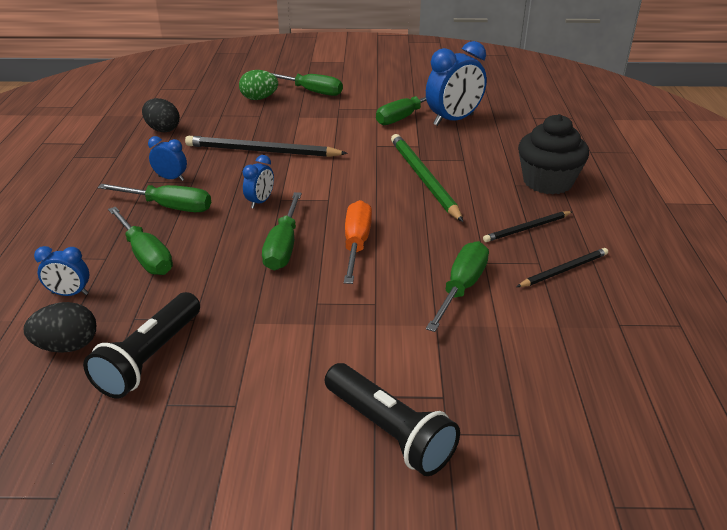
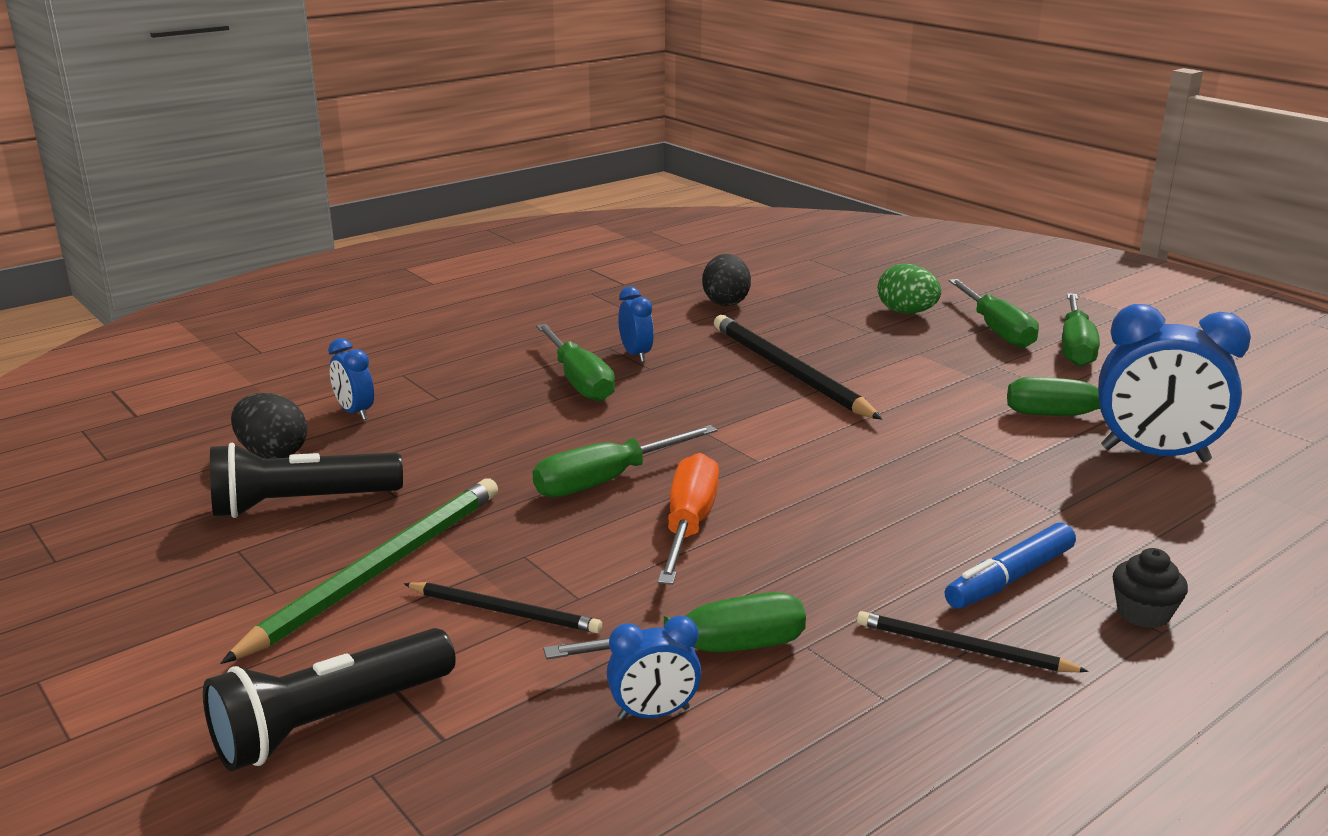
camera: 50 degrees right, 10 degrees down
green screwdriver [108,207,173,275] -> green screwdriver moved to [1062,293,1100,367]
blue clock [243,155,274,208] -> blue clock moved to [607,616,701,720]
black flashlight [325,363,460,476] -> black flashlight turned 45 degrees clockwise [203,628,456,771]
orange screwdriver [344,200,372,284] -> orange screwdriver turned 45 degrees counterclockwise [658,453,719,585]
green pencil [391,134,463,222] -> green pencil moved to [220,478,498,664]
black pencil [517,248,608,287] -> black pencil moved to [404,582,602,633]
black cupcake [518,114,589,194] -> black cupcake [1113,548,1188,628], size x0.47
none -> blue marker [945,522,1076,609]

